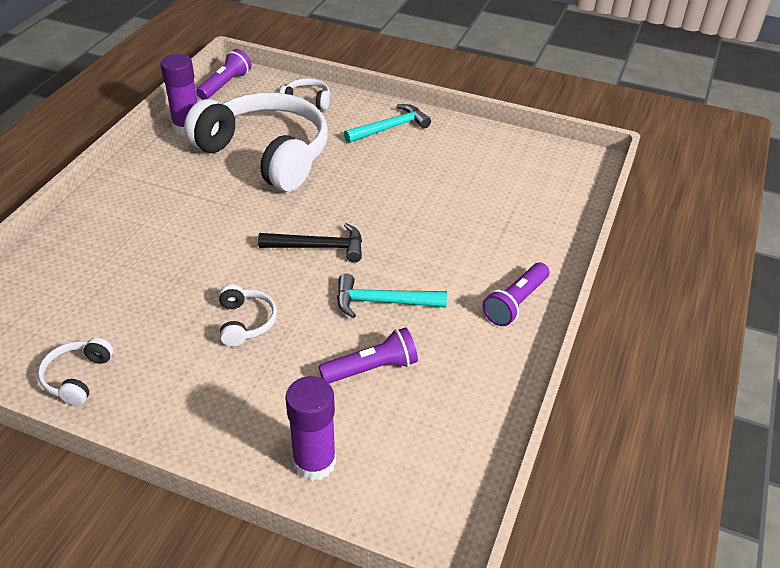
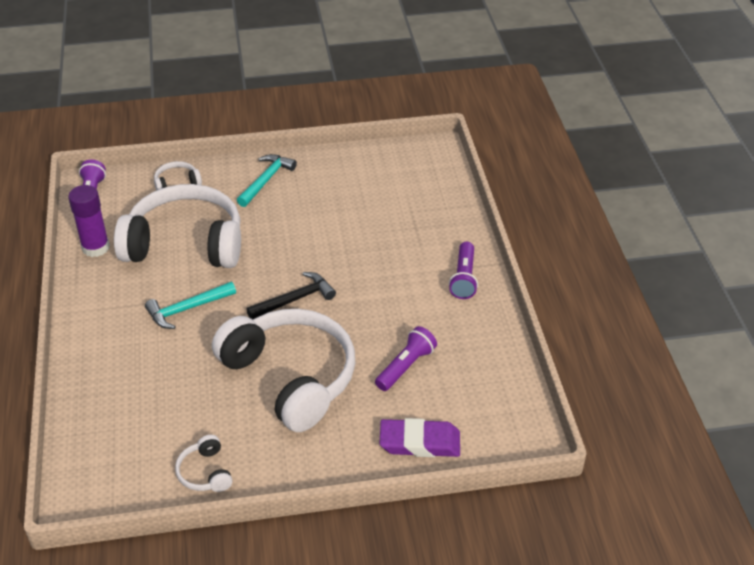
camera: 30 degrees left, 0 degrees up
white headphones [219,284,277,347] -> white headphones [212,309,355,432], size x2.46
purple glue stick [285,376,336,481] -> purple eraser [379,418,460,457]
turquoise hammer [337,273,447,318] -> turquoise hammer moved to [145,282,236,329]

